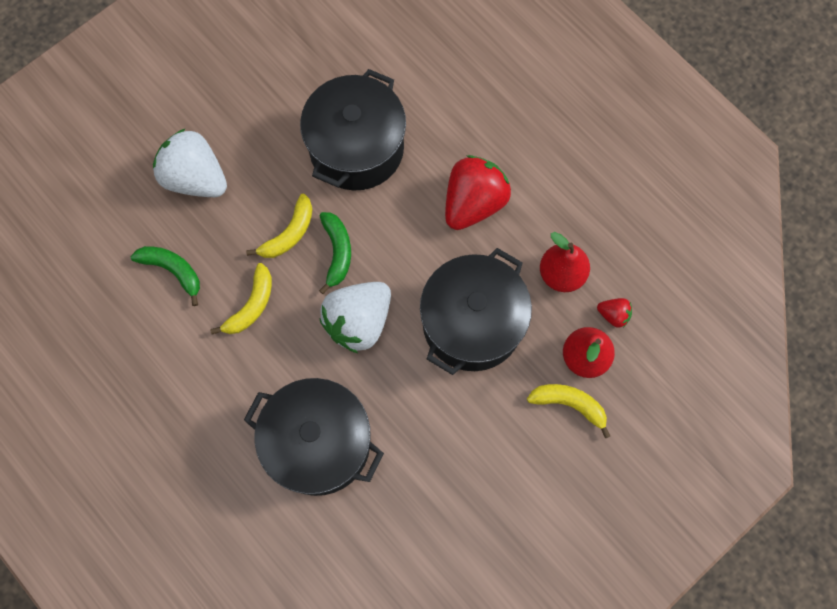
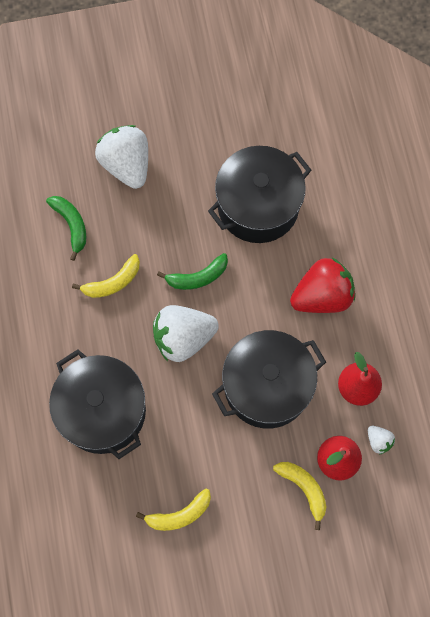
camera: 30 degrees right, 0 degrees up
yellow banana [246,194,313,258] -> yellow banana moved to [136,488,211,531]
green banana [319,212,351,294] -> green banana turned 45 degrees clockwise [157,253,228,290]
red strawberry [597,298,632,328] -> white strawberry [368,426,395,455]

